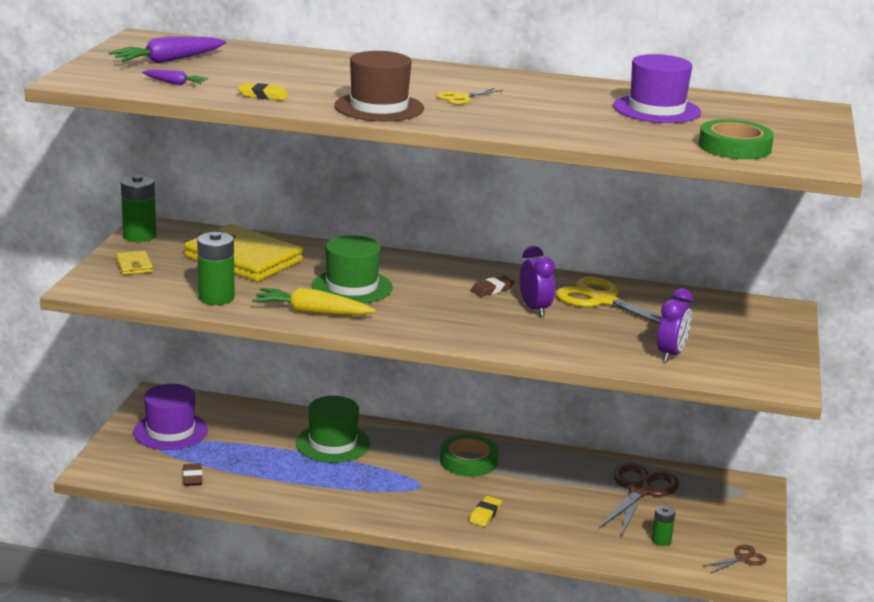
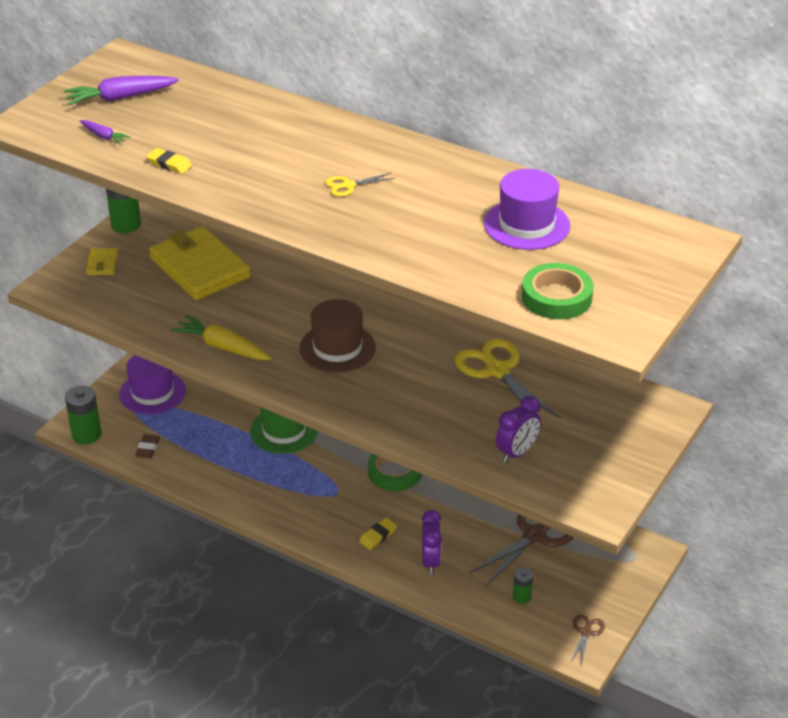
camera: 20 degrees right, 15 degrees up
green battery [197,232,235,305] -> green battery moved to [65,386,101,444]
green hat [312,235,393,303] -> none
brown hat [334,51,424,121] -> brown hat moved to [299,299,376,373]
brown eraser [471,276,515,297] -> none
purple clock [520,246,555,317] -> purple clock moved to [422,510,442,574]
brown scissors [703,545,767,573] -> brown scissors turned 60 degrees counterclockwise [570,615,605,666]

